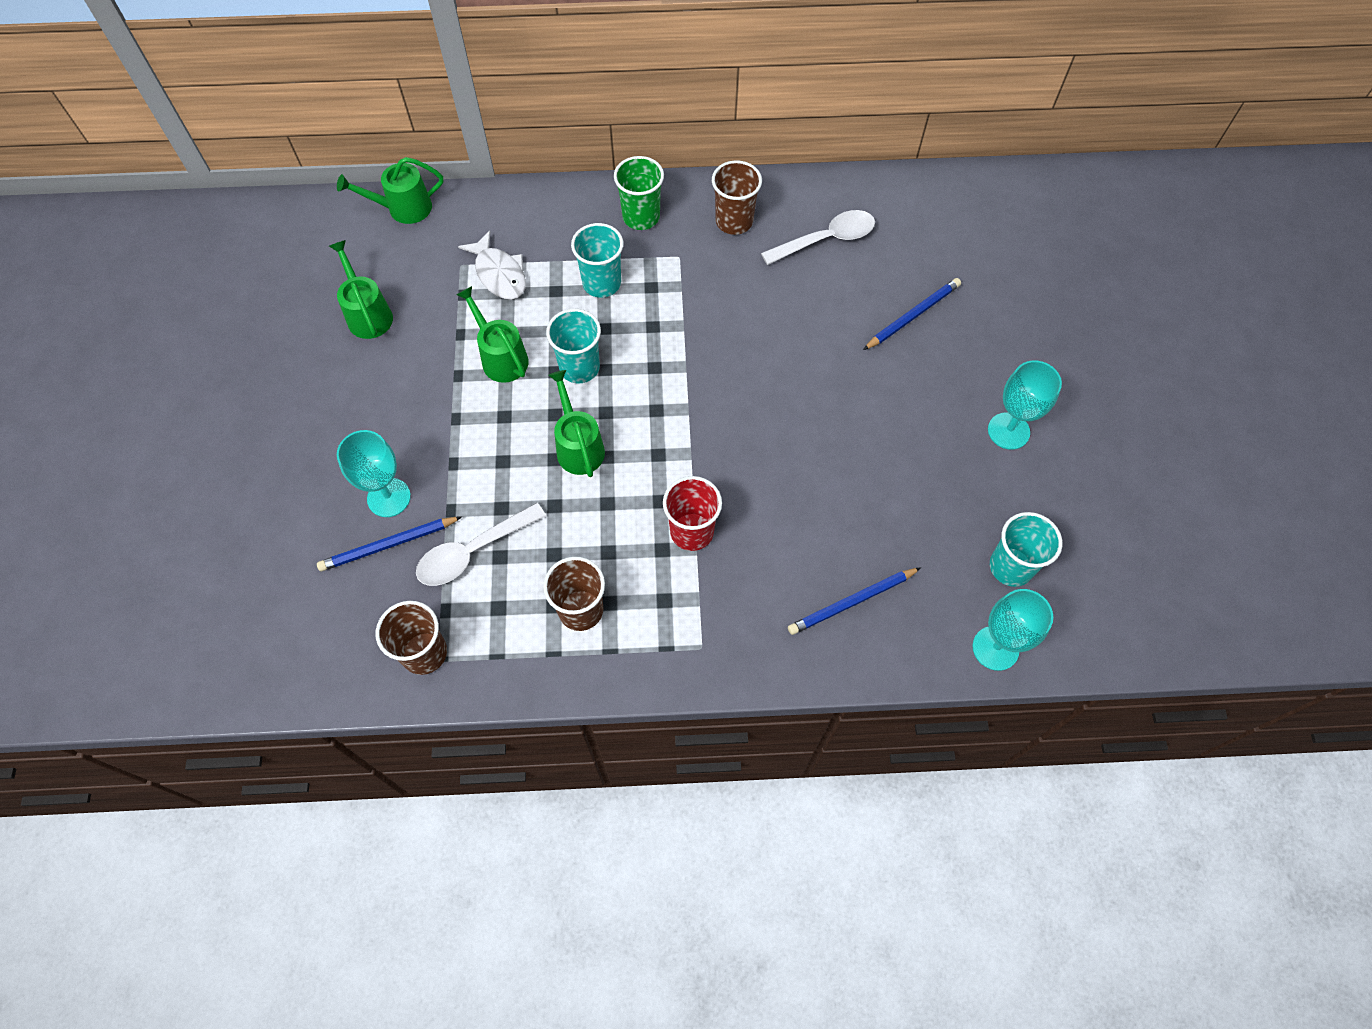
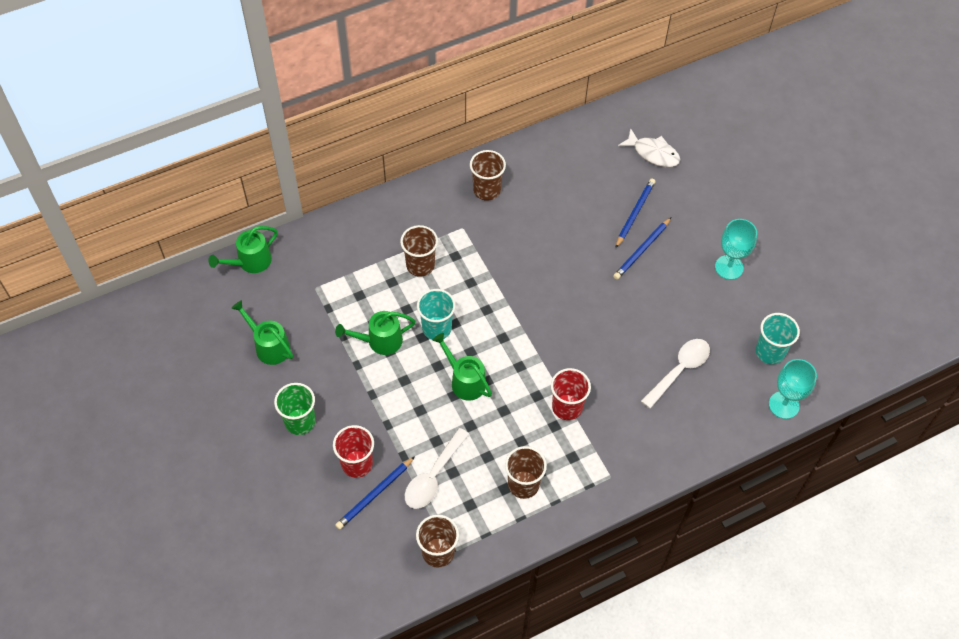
camera: 25 degrees left, 5 degrees down
turquoise goblet [337,430,411,517] -> red cup [333,425,374,478]
green watering can [456,286,529,383] -> green watering can turned 45 degrees counterclockwise [335,311,415,355]
white fish [458,230,526,300] -> white fish moved to [618,128,680,167]
turquoise cup [571,223,623,298] -> brown cup [400,225,438,277]
green cup [614,156,664,230] -> green cup moved to [274,383,315,435]
white spoon [761,210,875,265] -> white spoon moved to [641,339,710,409]
blue pencil [788,567,921,635] -> blue pencil moved to [613,217,671,280]

